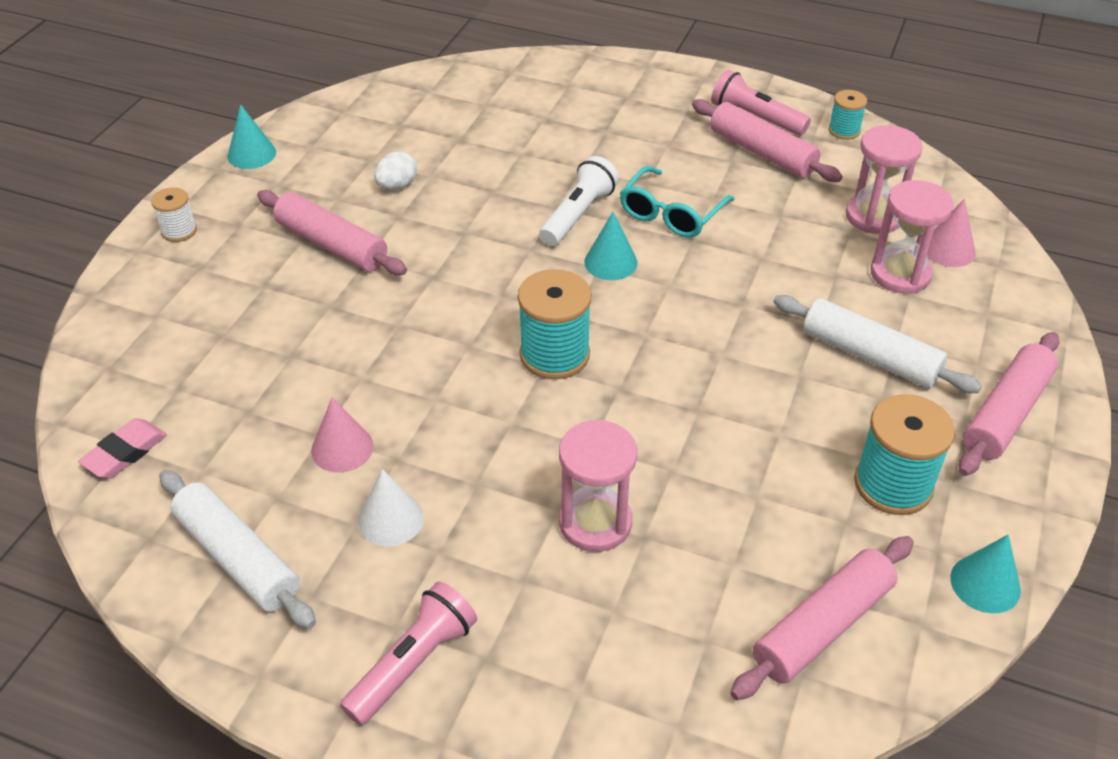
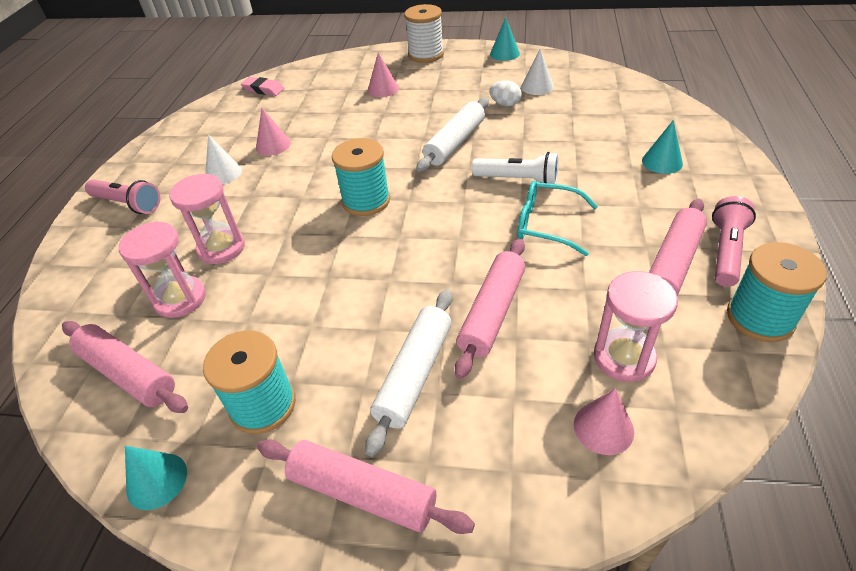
camera: 80 degrees right, 0 degrees up
white spool [151,187,197,242] -> white spool [404,4,444,63], size x1.81
white rolling pin [159,470,316,629] -> white rolling pin moved to [416,98,489,172]
pink rolling pin [257,190,407,275] -> pink rolling pin moved to [455,238,526,379]
turquoise cone [584,212,638,280] -> turquoise cone moved to [642,120,683,174]
turquoise spool [828,90,867,140] -> turquoise spool [727,242,827,342], size x1.81
pink hourglass [870,180,954,294] -> pink hourglass moved to [118,221,206,318]
none -> pink cone [368,52,399,97]
none -> white cone [521,49,554,95]

